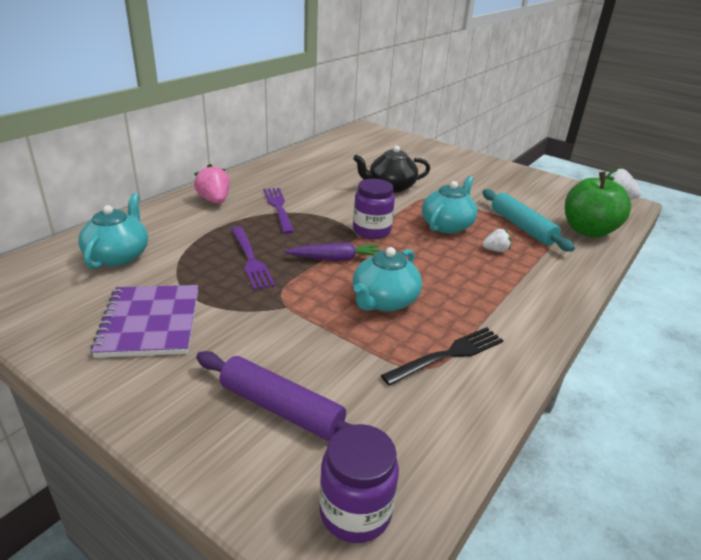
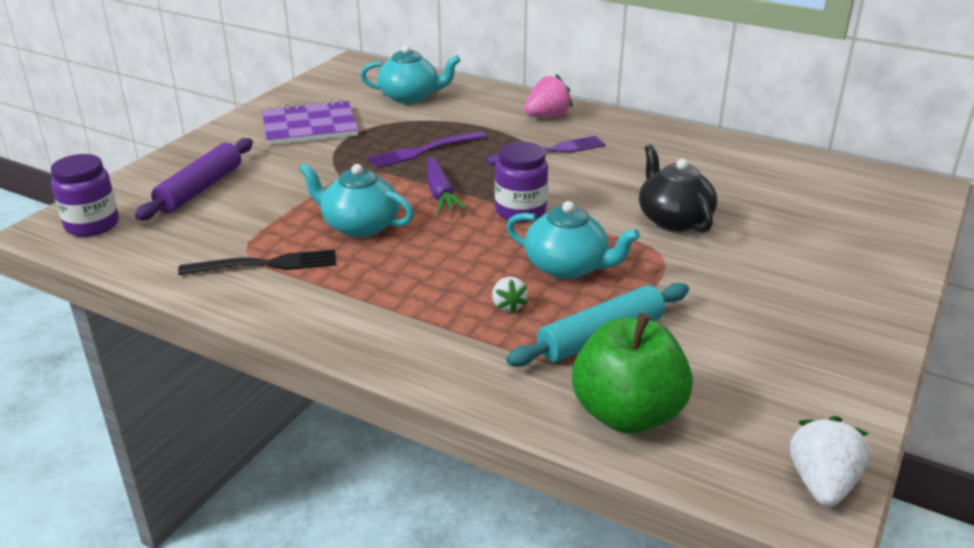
camera: 85 degrees right, 0 degrees up
black fork [381,327,504,386] -> black fork turned 60 degrees counterclockwise [178,249,336,275]

